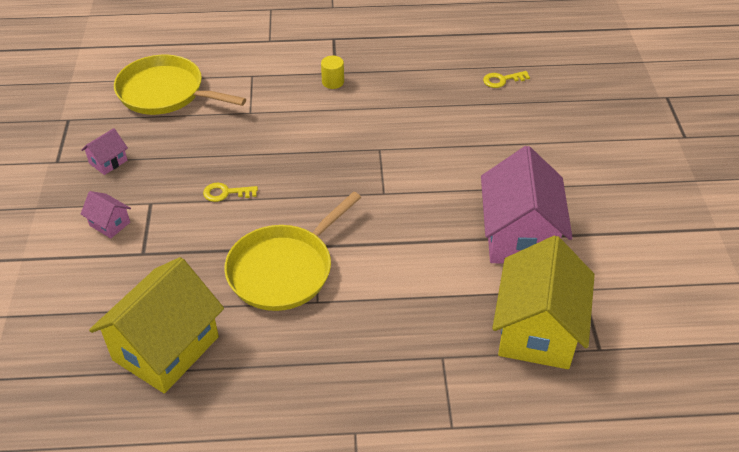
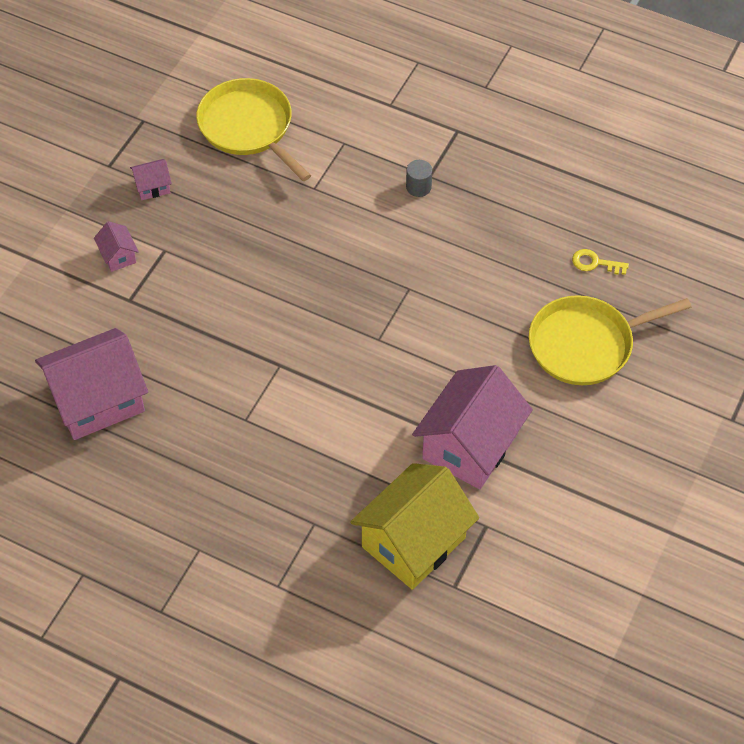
camera: 30 degrees right, 10 degrees up
yellow house [89,257,224,393] -> pink house [35,328,148,440]
yellow key [203,183,258,202] -> none
yellow pan [224,191,361,311] -> yellow pan moved to [529,295,692,385]
yellow cylinder [321,56,344,89] -> grey cylinder [406,160,432,197]

